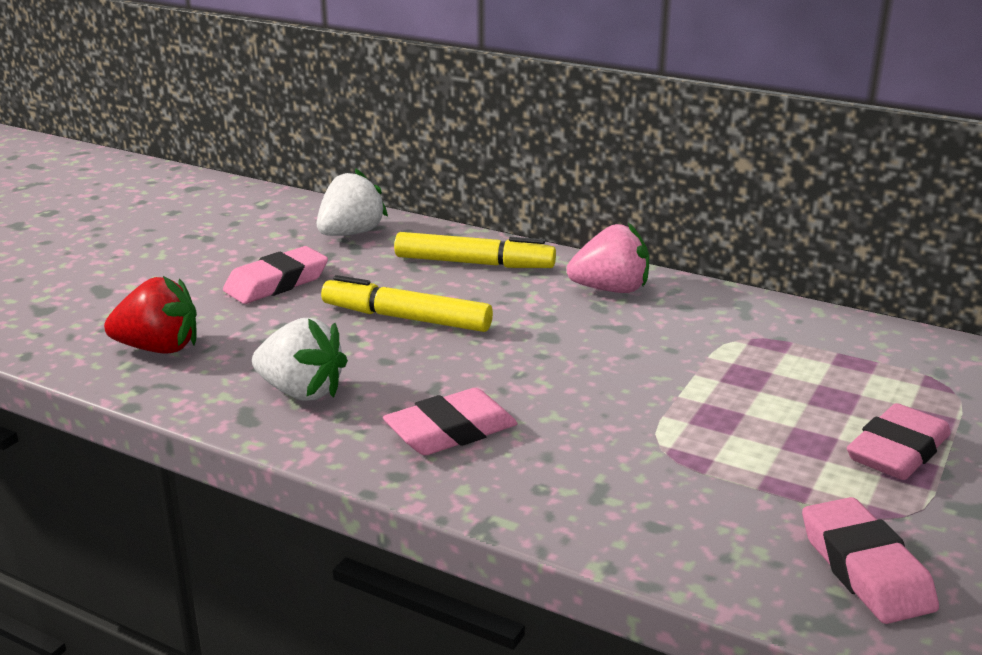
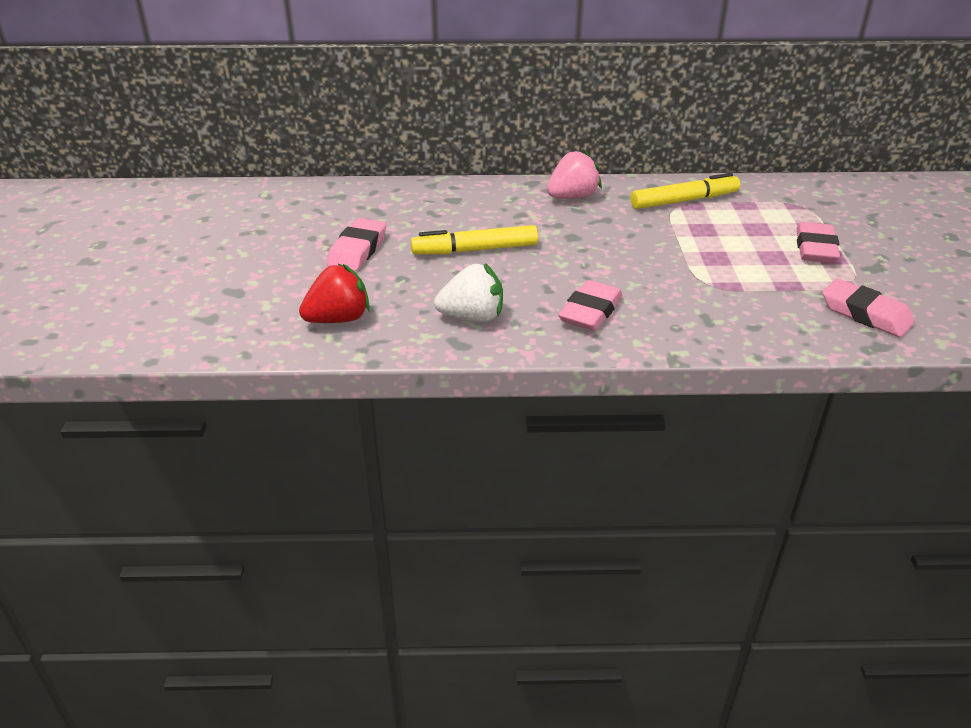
camera: 30 degrees left, 10 degrees up
white strawberry [317,169,388,236] -> none
yellow marker [394,232,556,268] -> yellow marker moved to [631,173,740,209]

